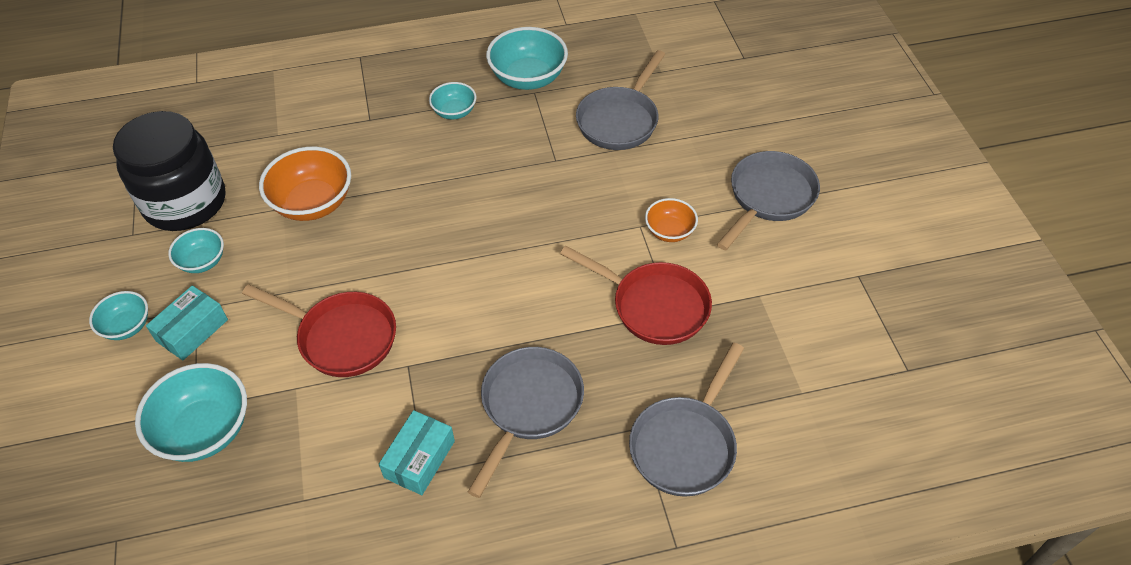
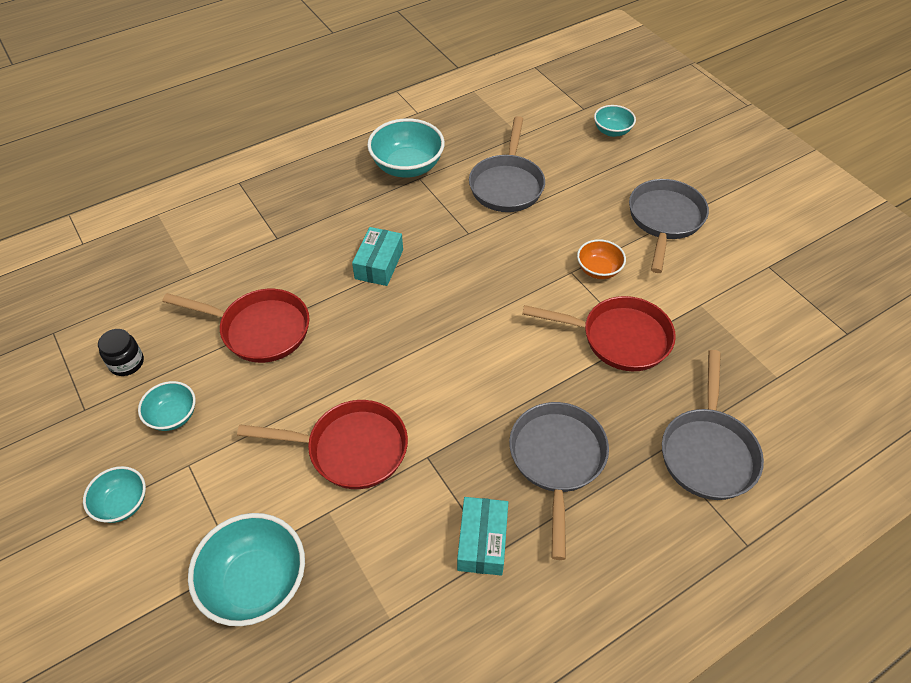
camera: 20 degrees left, 0 degrees up
black jar [113,111,226,231] -> black jar [98,329,144,376], size x0.40
turquoise box [146,286,228,360] -> turquoise box moved to [352,227,403,286]
orange bowl [259,147,351,221] -> red pan [162,289,309,363]
turquoise bowl [429,82,477,119] -> turquoise bowl moved to [594,105,636,137]

